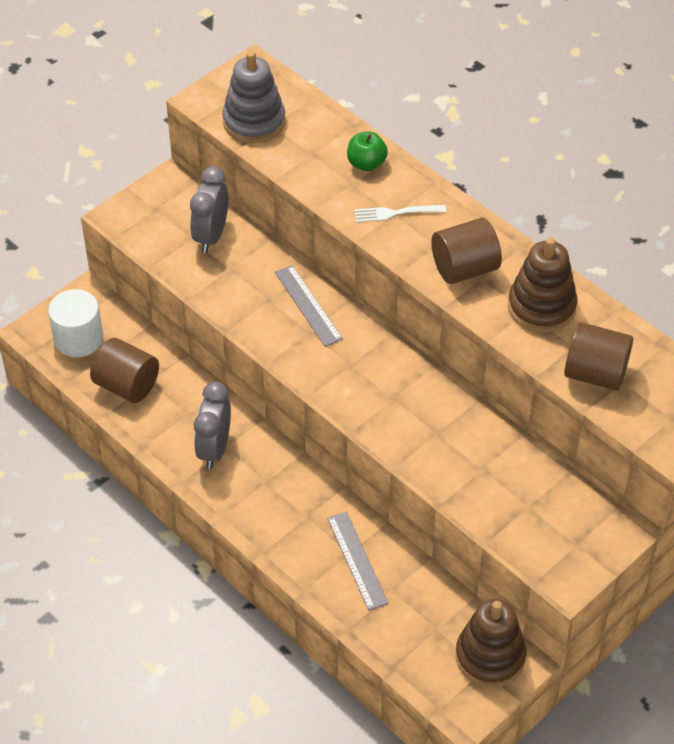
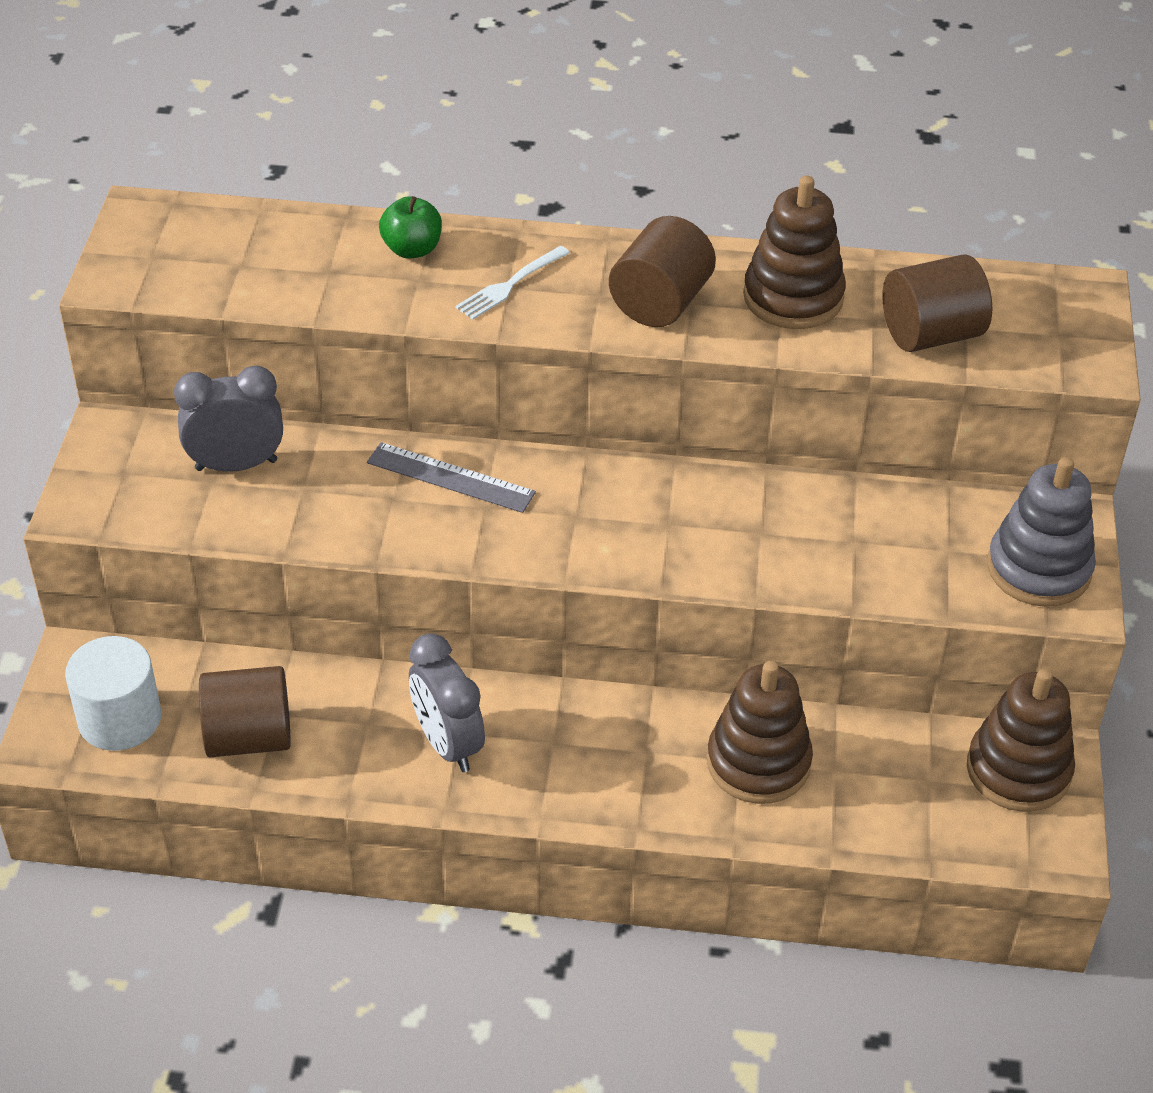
camera: 40 degrees left, 5 degrees down
grey clock [190,166,228,253] -> grey clock turned 105 degrees clockwise [174,365,283,472]
grey stacking toy [222,51,286,143] -> grey stacking toy moved to [987,457,1096,607]
grey ruler [327,512,388,610] -> brown stacking toy [707,661,813,804]

